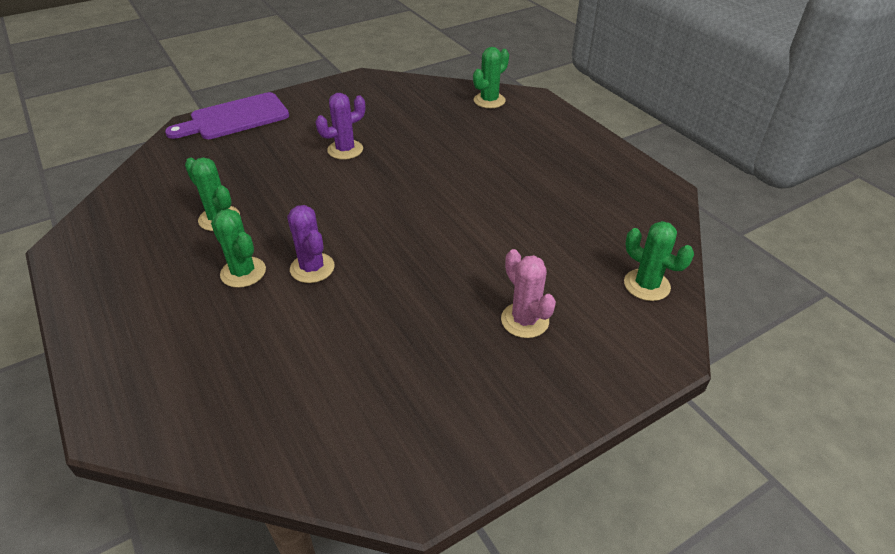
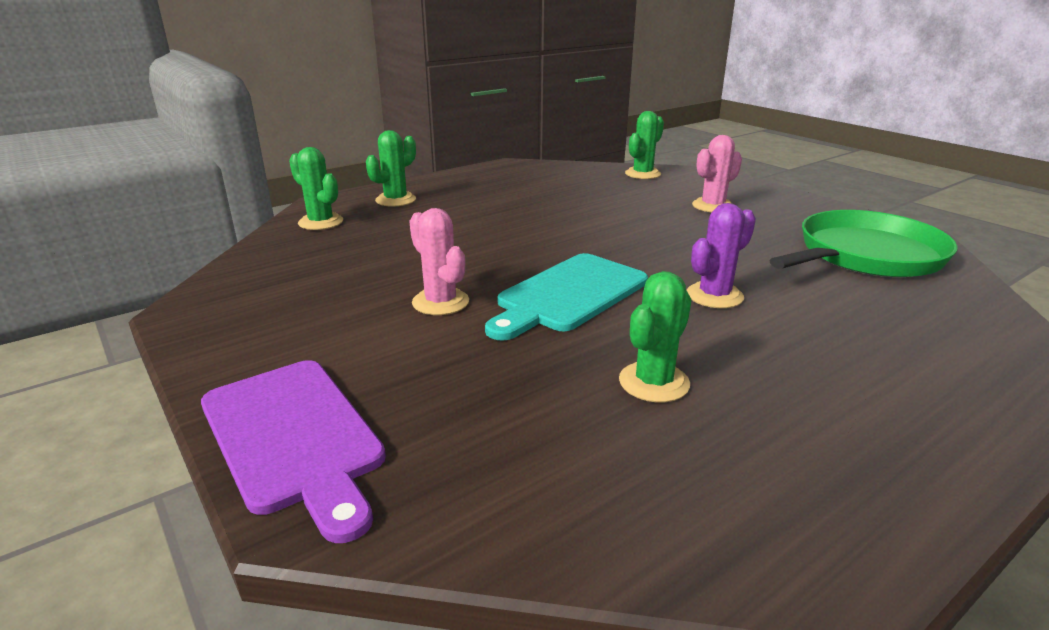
camera: 95 degrees left, 15 degrees down
green cactus [211,209,266,288] -> green cactus moved to [366,130,416,207]
purple cactus [316,93,365,160] -> pink cactus [409,208,469,315]
none -> turquoise cutting board [485,253,648,341]
none -> green pan [769,210,958,277]

